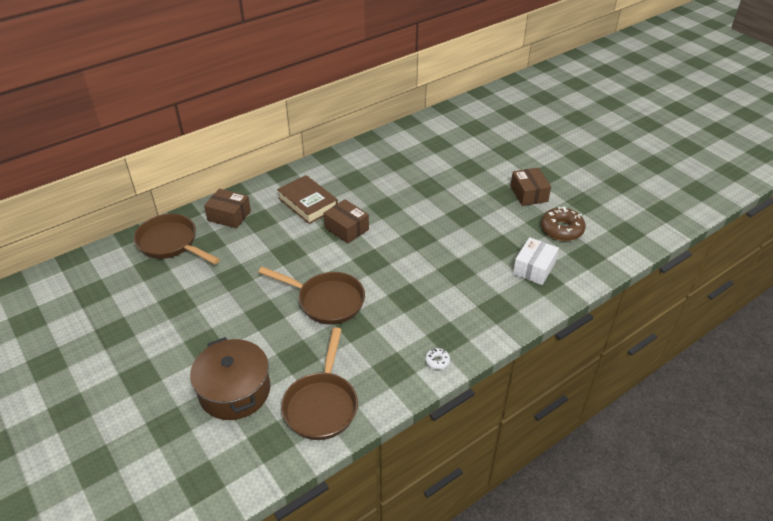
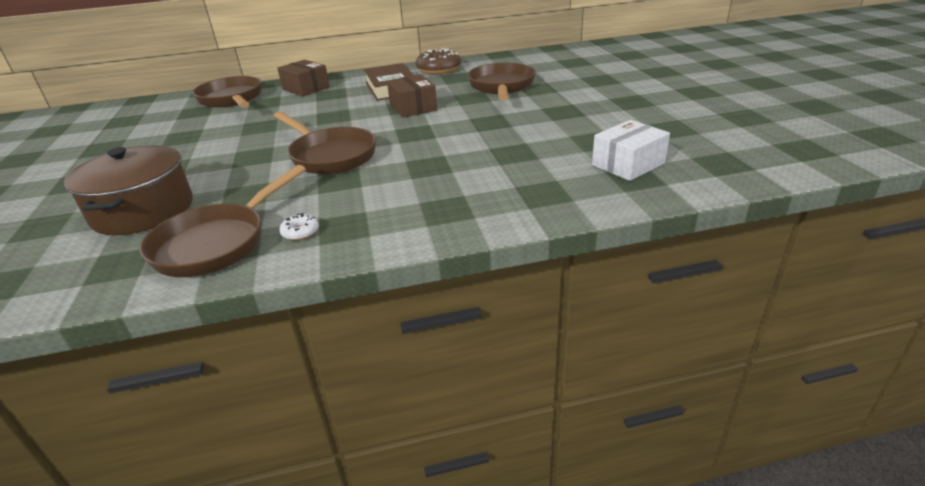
camera: 25 degrees right, 10 degrees down
white donut [425,348,450,370] -> white donut moved to [279,213,319,240]
brown box [510,167,551,206] -> none
brown donut [541,207,586,241] -> brown donut moved to [416,48,461,74]
none -> brown pan [467,63,536,100]

